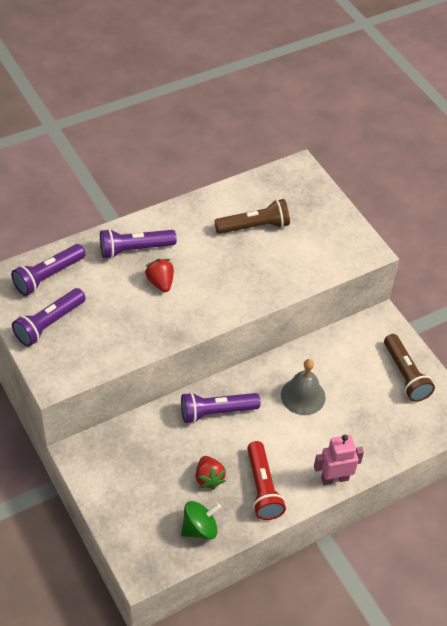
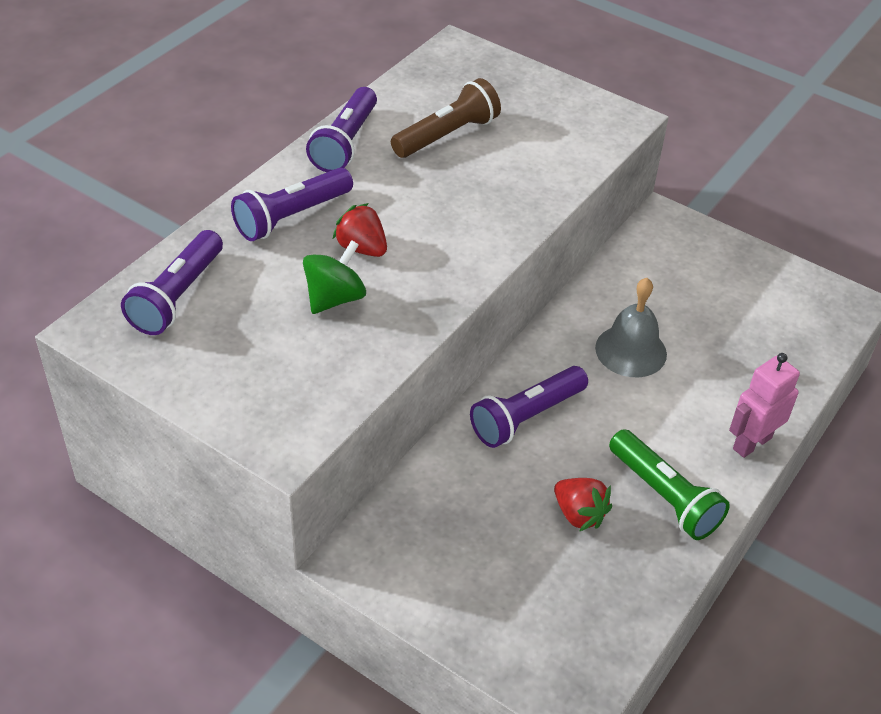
camera: 25 degrees left, 5 degrees down
purple flashlight [12,288,86,347] -> purple flashlight moved to [306,87,377,172]
green spinning top [181,501,221,540] -> green spinning top moved to [303,240,366,314]
red flashlight [247,441,286,520] -> green flashlight [609,429,730,540]
brown flashlight [384,334,435,402] -> none

